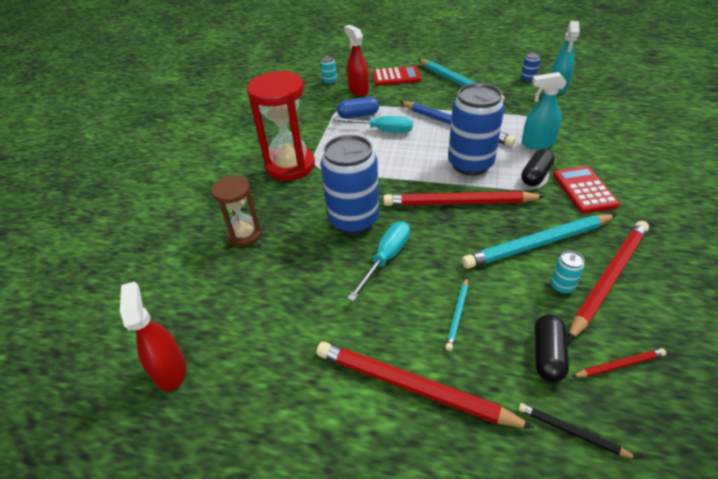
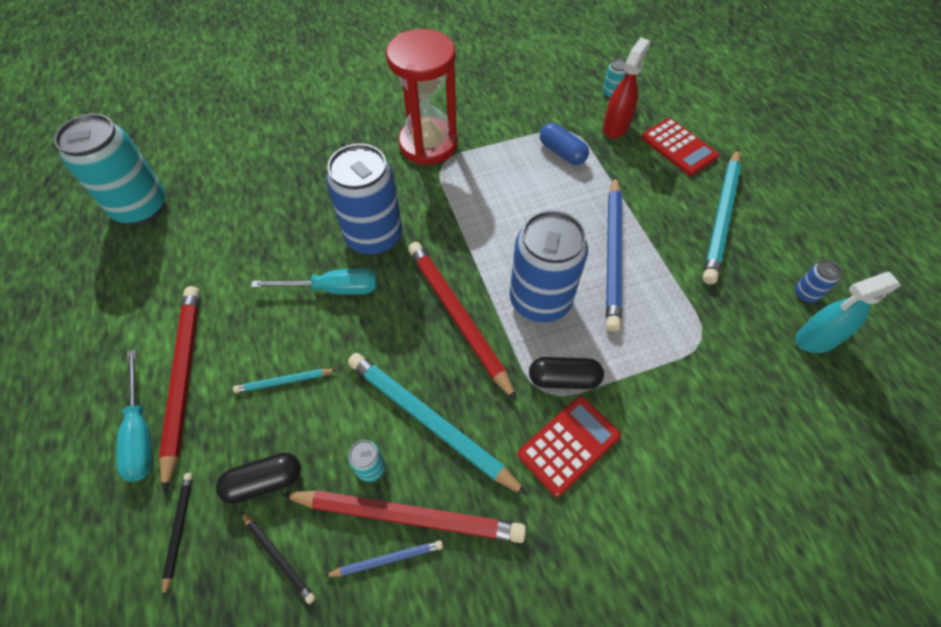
camera: 55 degrees right, 15 degrees up
red spray bottle [120,282,186,391] -> turquoise can [54,114,166,225]
brown hourglass [211,175,262,247] -> none
turquoise screwdriver [332,116,413,133] -> turquoise screwdriver moved to [116,349,152,482]
turquoise spray bottle [522,72,567,149] -> none
red pencil [572,348,666,377] -> black pencil [241,512,315,604]
none -> blue pencil [324,540,443,577]

